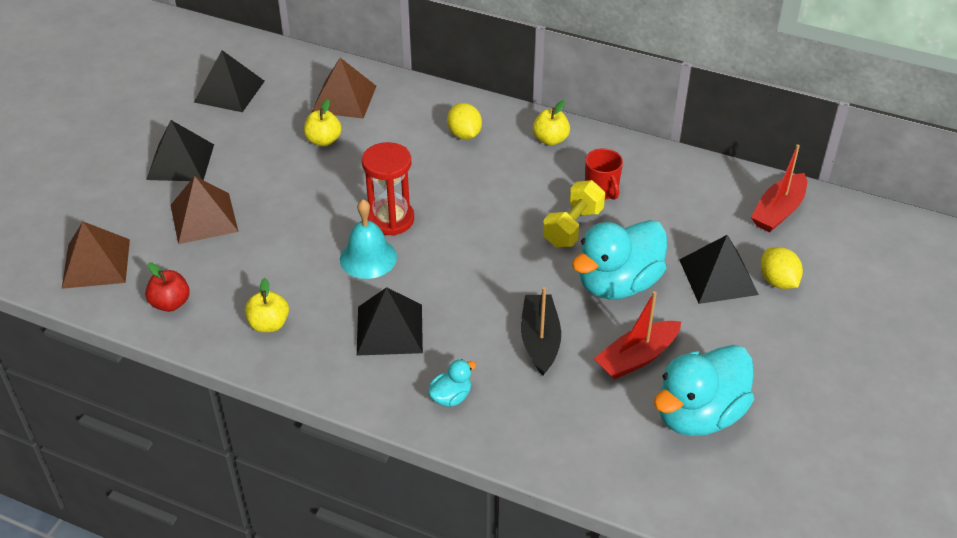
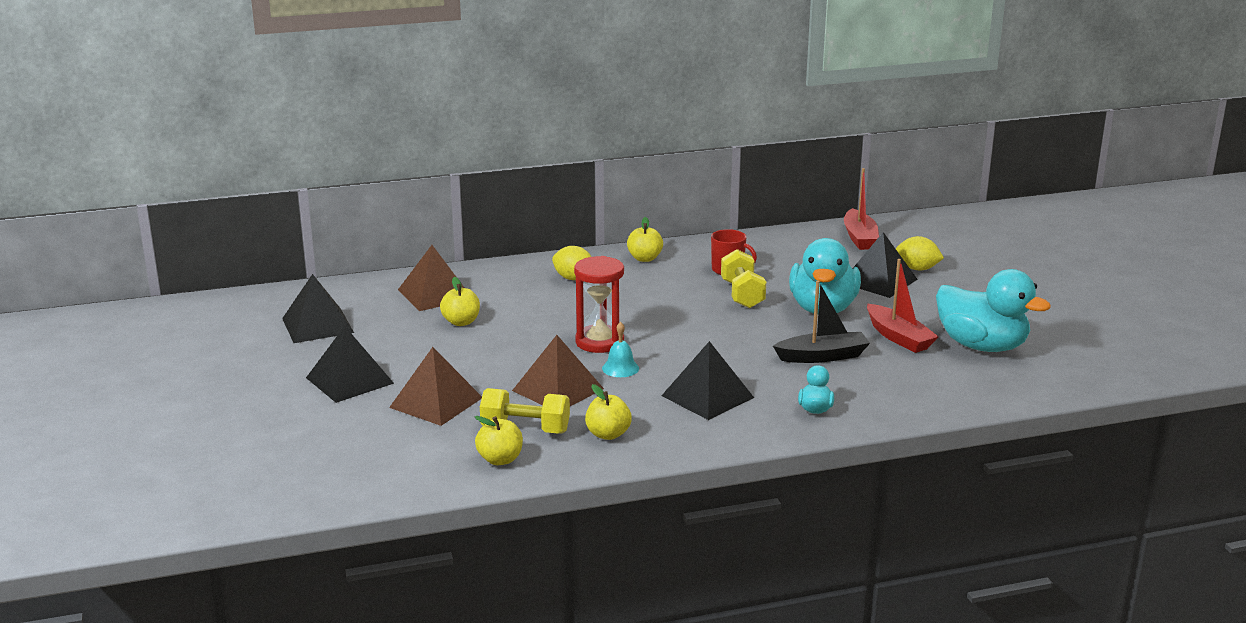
camera: 40 degrees left, 20 degrees down
brown pyramid [62,221,130,289] -> brown pyramid moved to [512,335,604,406]
red apple [145,263,190,312] -> yellow apple [475,416,523,465]
turquoise bell [340,199,397,279] -> turquoise bell [602,322,639,377], size x0.63
black boat [521,287,561,375] -> black boat turned 120 degrees clockwise [773,281,870,363]
red boat [594,291,681,380] -> red boat turned 45 degrees counterclockwise [867,259,939,353]
turquoise duck [654,345,754,436] -> turquoise duck turned 60 degrees counterclockwise [936,269,1051,352]
none -> yellow dumbbell [480,388,570,433]

